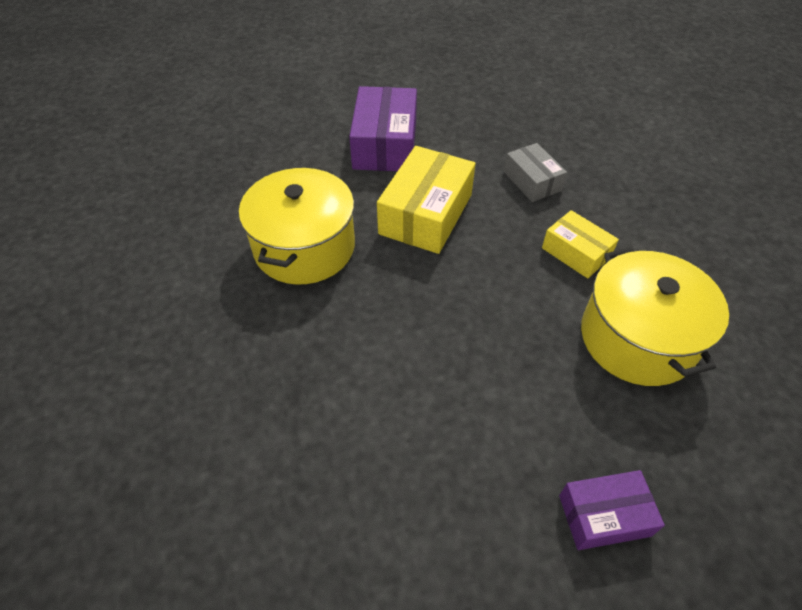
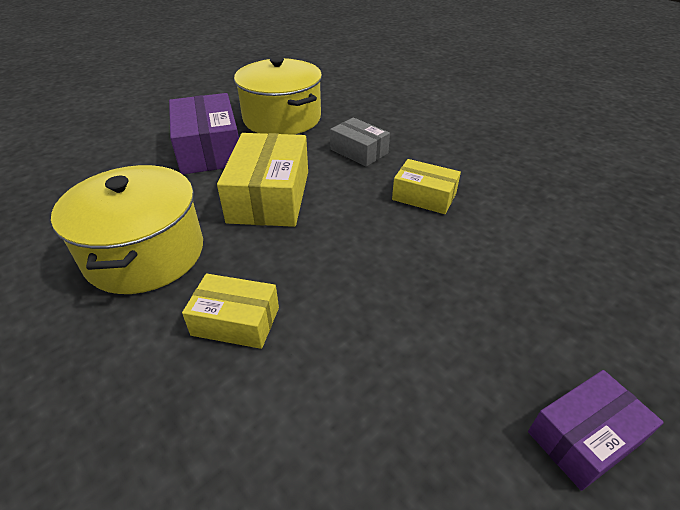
camera: 20 degrees left, 10 degrees down
yellow pot [581,247,729,386] -> yellow pot moved to [234,57,322,135]
none -> yellow box [182,274,279,349]

